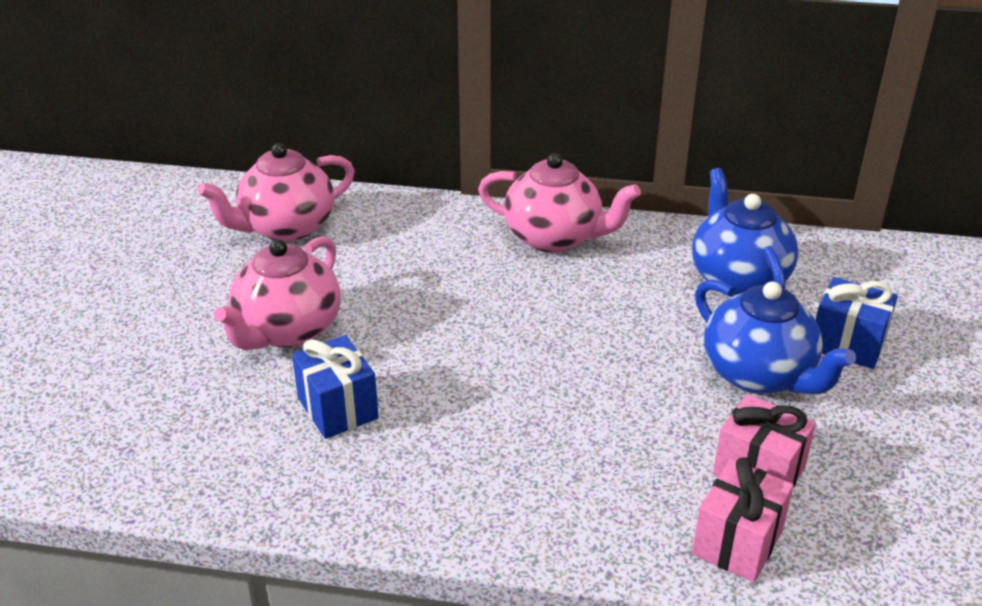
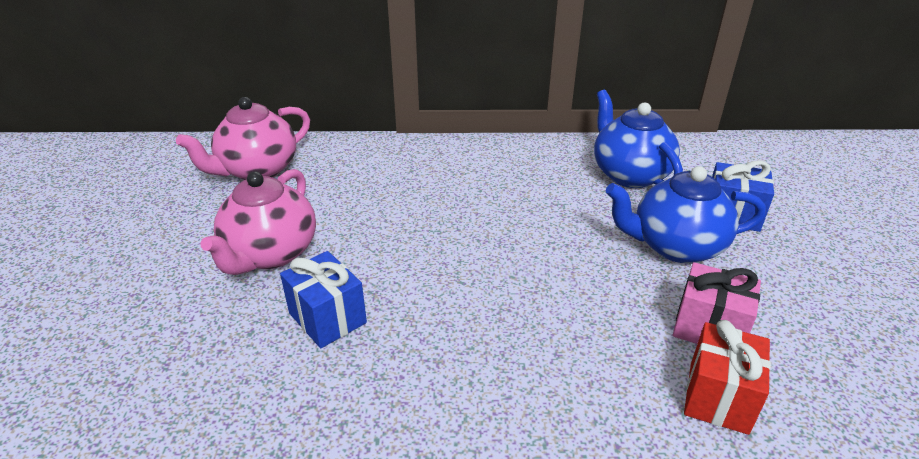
camera: 10 degrees left, 0 degrees up
pink teapot [478,153,641,253] -> none
pink gift [692,457,794,582] -> red gift [684,320,771,435]
blue teapot [695,279,856,394] -> blue teapot turned 135 degrees clockwise [606,166,766,263]

